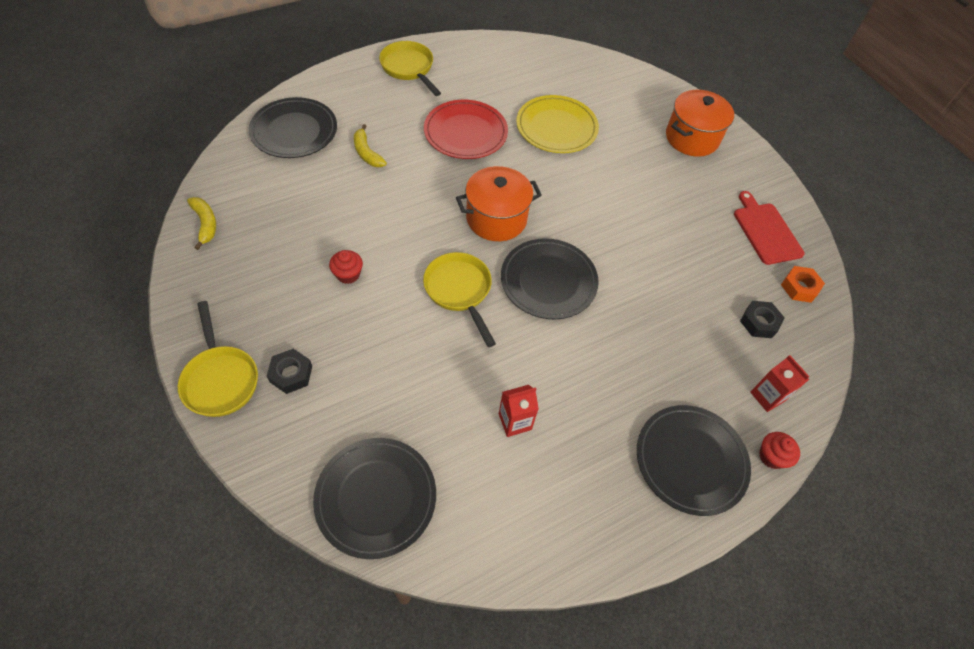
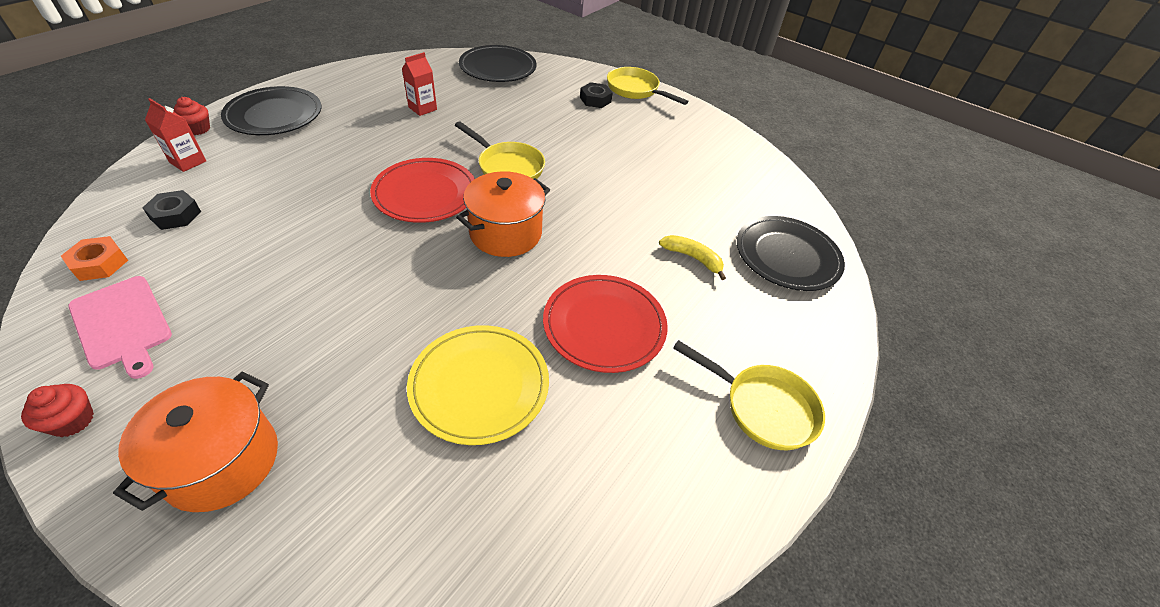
camera: 155 degrees right, 10 degrees down
yellow banana [187,197,216,250] -> none
red cupcake [329,250,363,284] -> red cupcake moved to [21,384,94,437]
black plate [501,238,599,319] -> red plate [370,158,475,223]
red cutting board [734,191,805,265] -> pink cutting board [68,276,172,379]

